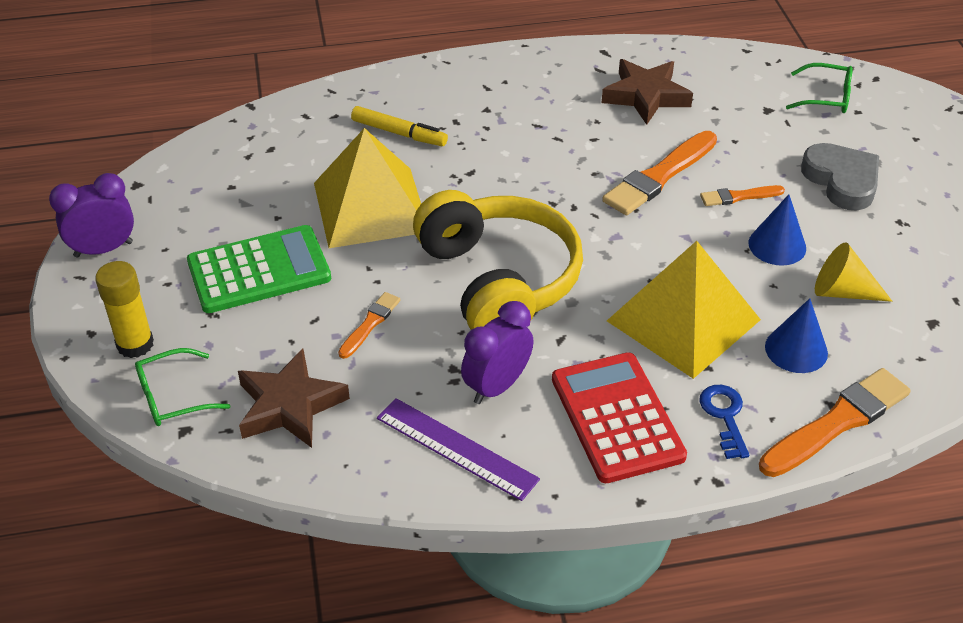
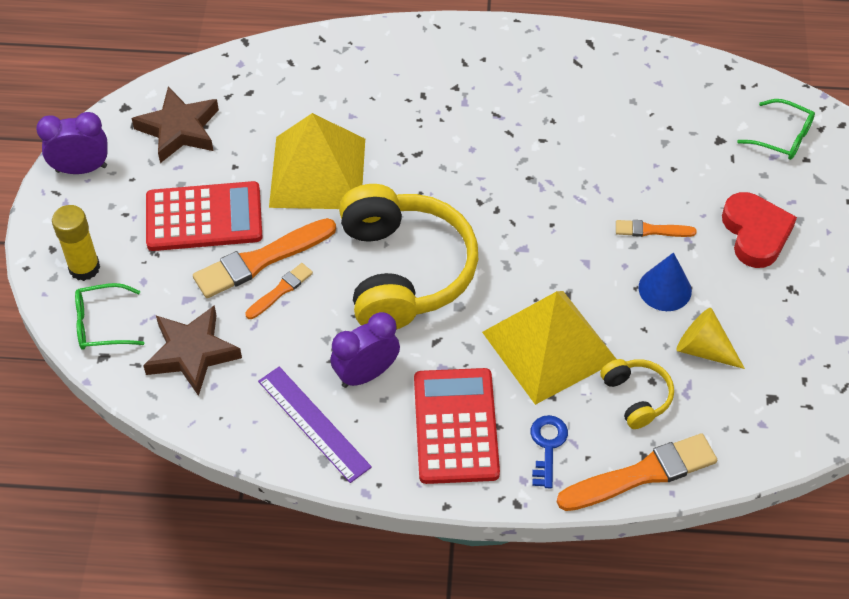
camera: 15 degrees right, 10 degrees up
green calculator [187,225,331,313] -> red calculator [146,181,262,251]
yellow marker [351,106,448,146] -> none
brown star [602,59,693,125] -> brown star moved to [131,87,219,163]
orange brush [602,131,717,215] -> orange brush moved to [193,218,336,298]
blue cone [765,298,828,373] -> yellow headphones [600,359,674,429]
grey heart [801,143,879,211] -> red heart [722,192,797,268]

